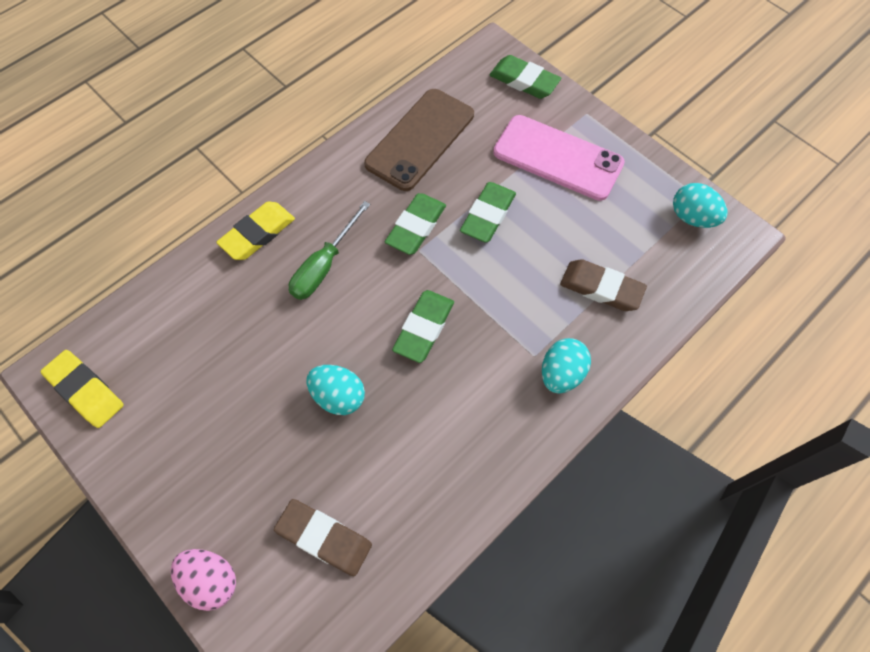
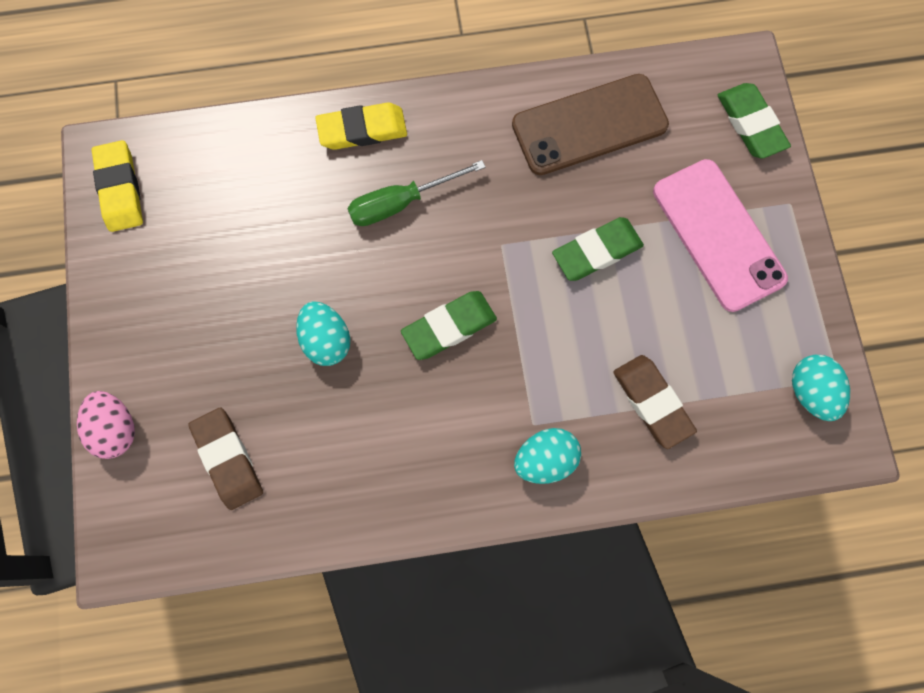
camera: 35 degrees right, 10 degrees up
green eraser [385,193,446,255] -> none

